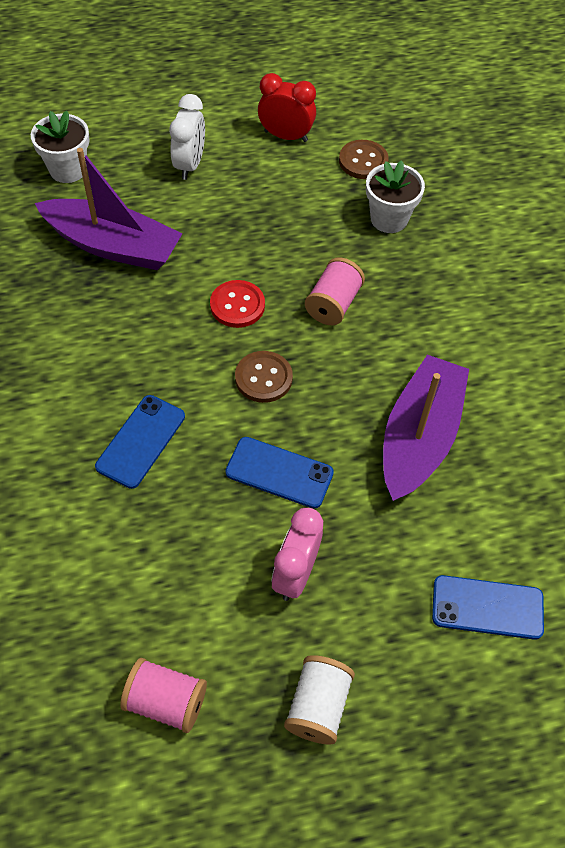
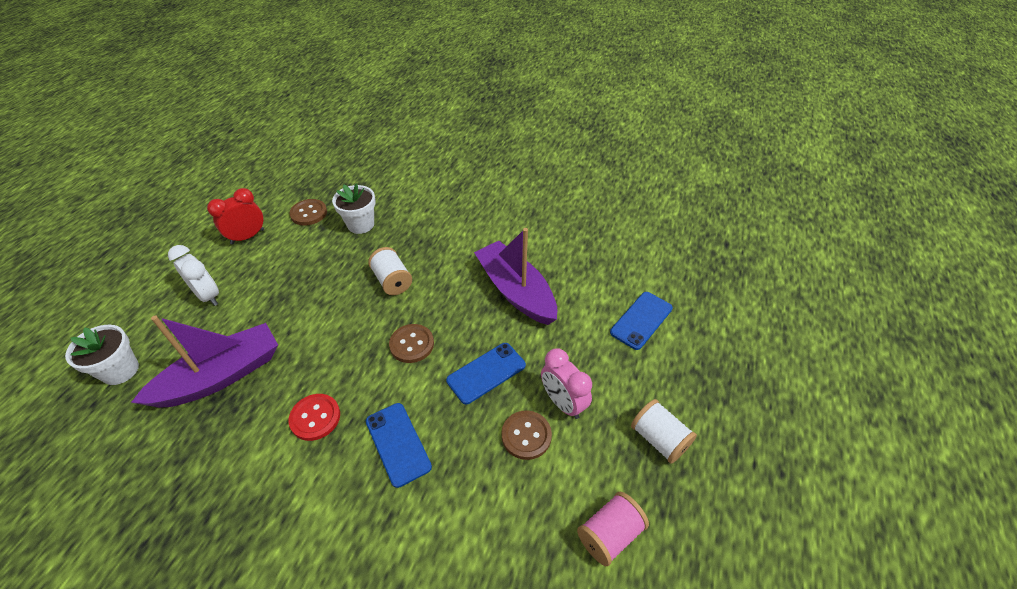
camera: 55 degrees left, 10 degrees down
red button [210,280,265,328] -> red button moved to [288,394,340,441]
pink spool [305,257,365,325] -> white spool [368,247,412,295]
none -> brown button [501,411,552,460]

